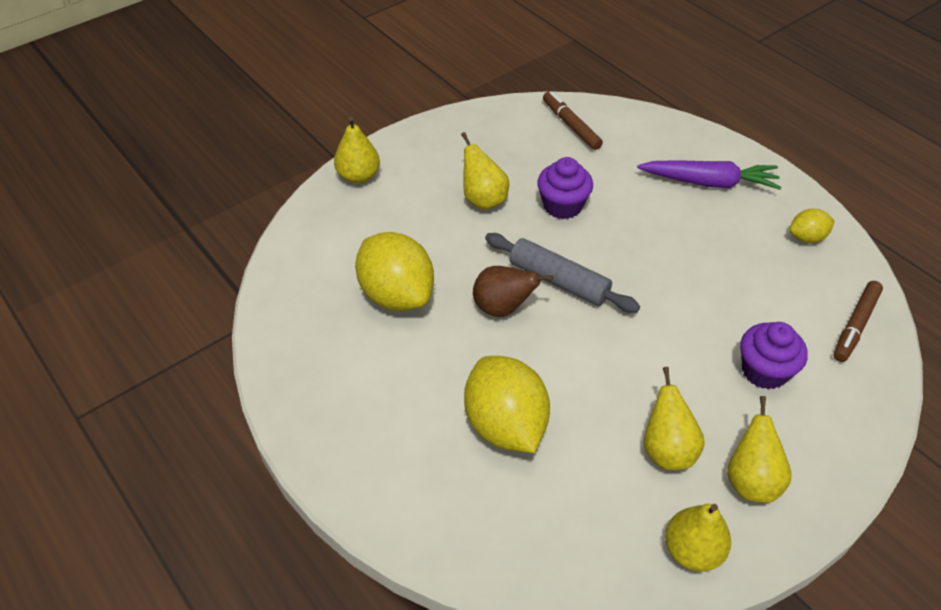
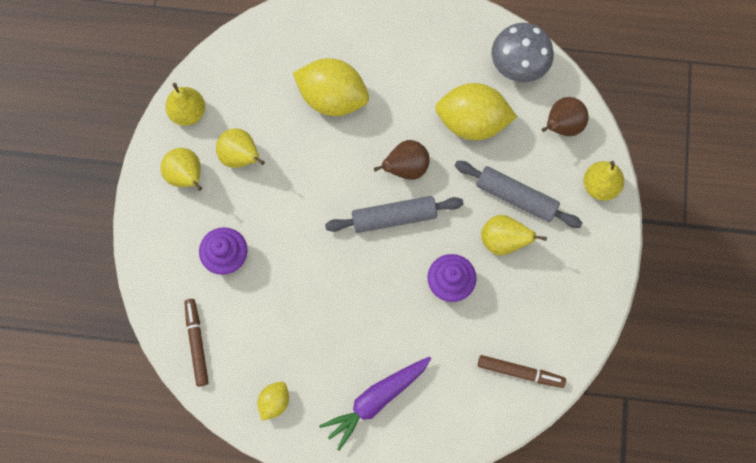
camera: 135 degrees right, 25 degrees up
none -> grey rolling pin [455,161,582,228]
none -> grey mushroom [491,23,554,82]
none -> brown pear [542,97,589,136]

